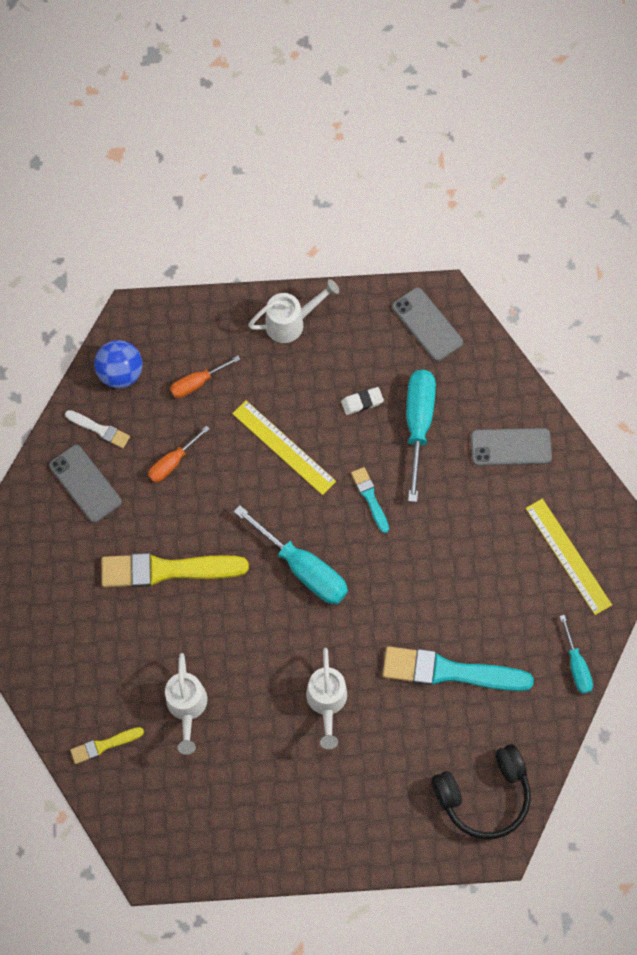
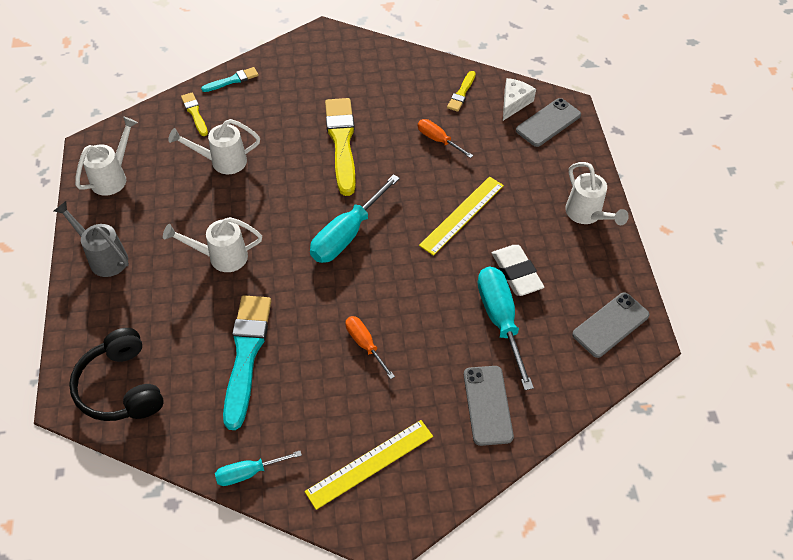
camera: 85 degrees right, 15 degrees down
grey phone [49,445,122,523] -> grey phone moved to [516,98,581,147]
white brush [65,410,130,448] -> yellow brush [447,71,476,112]
blue ball [94,340,143,388] -> white cheese [503,78,536,121]
orange screwdriver [170,356,241,398] -> orange screwdriver moved to [345,316,395,379]
white eraser [341,387,384,415] -> white eraser [492,245,544,296], size x1.65
turquoise brush [351,467,389,533] -> turquoise brush moved to [201,67,259,92]
turquoise screwdriver [406,370,436,502] -> turquoise screwdriver turned 105 degrees counterclockwise [478,267,534,390]
none -> grey watering can [54,201,129,277]
none -> white watering can [75,116,138,196]

